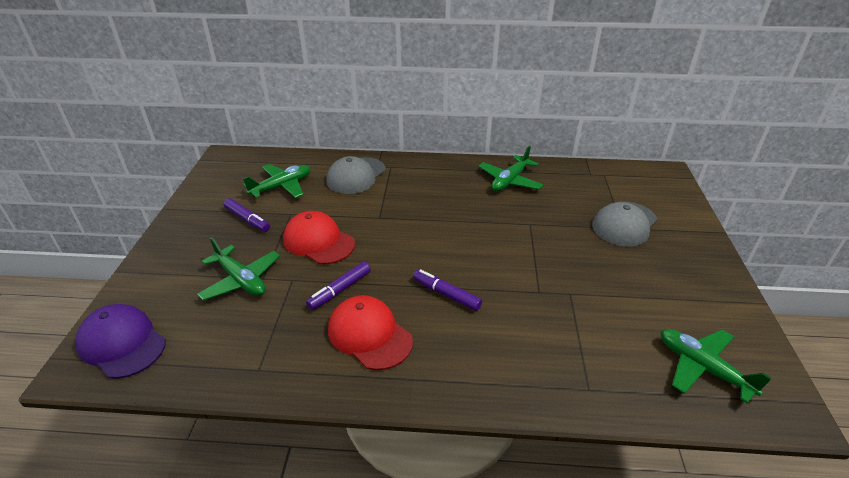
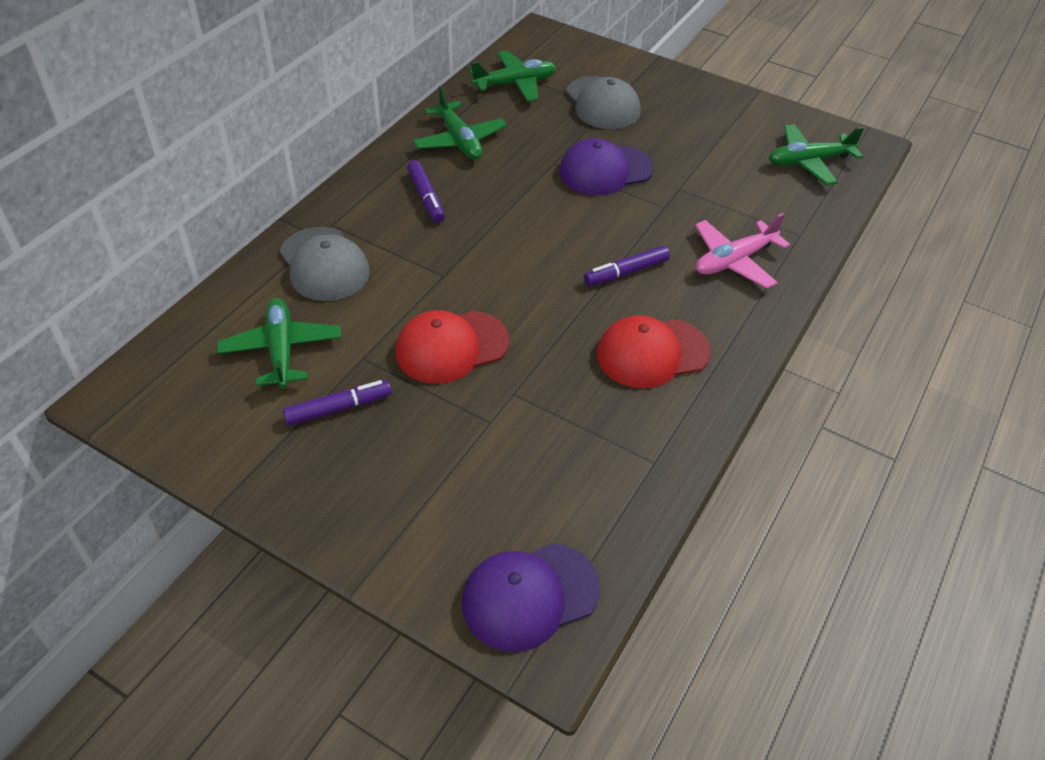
camera: 65 degrees left, 10 degrees up
green plane [197,237,280,301] -> green plane moved to [469,51,557,102]
purple marker [306,262,371,310] -> purple marker moved to [407,160,445,223]
none -> purple cap [559,138,654,196]
none -> pink plane [695,213,790,289]

